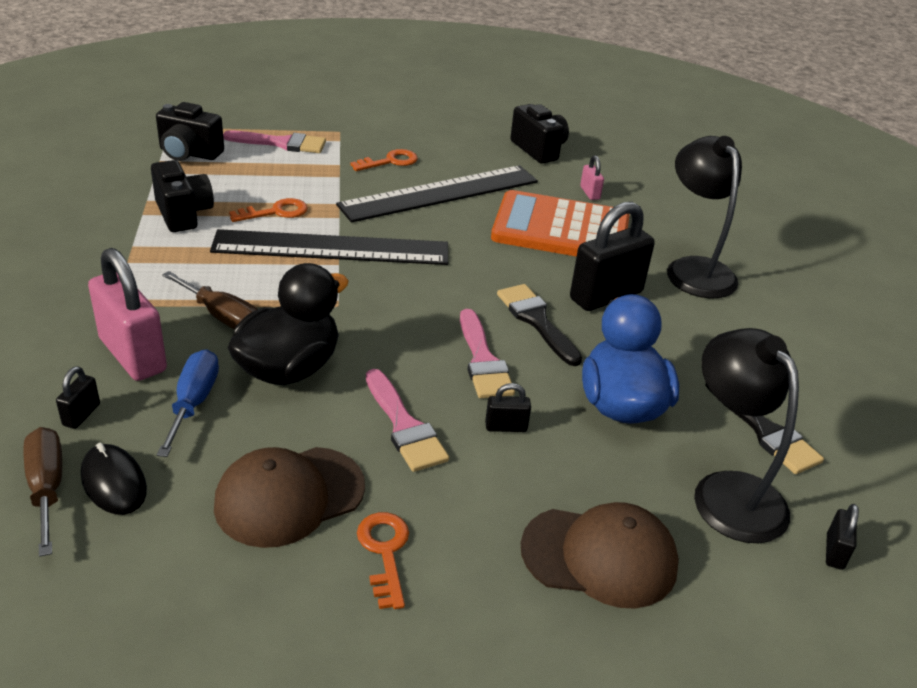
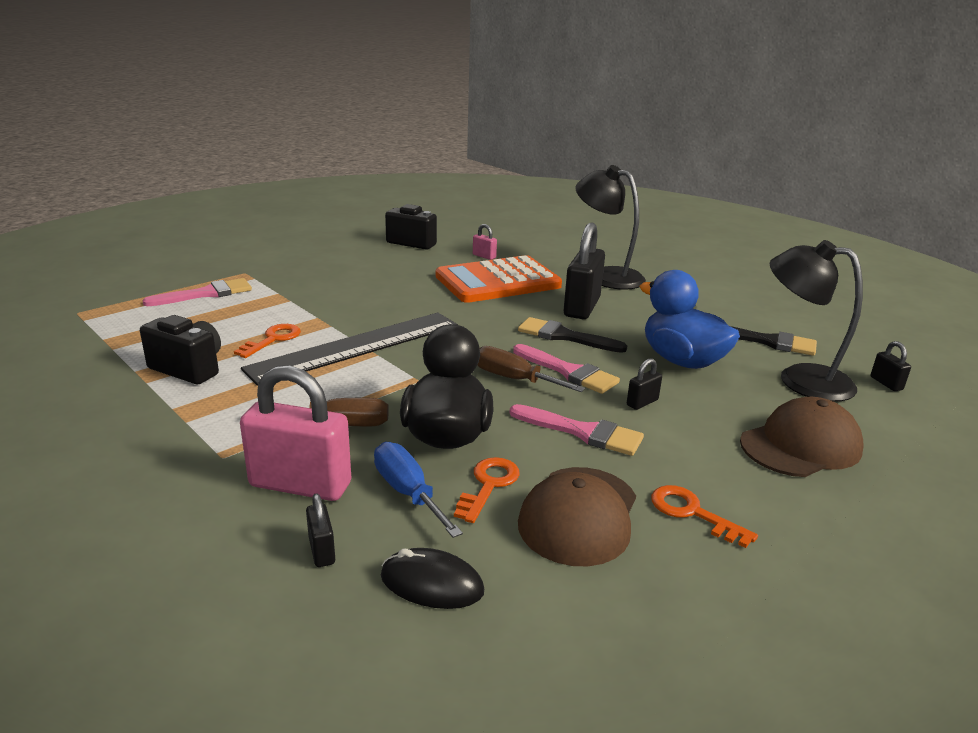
camera: 35 degrees left, 10 degrees down
brown screwdriver [24,427,62,557] -> brown screwdriver moved to [478,346,585,392]
black camera [156,102,224,161] -> none
black ruler [336,165,538,222] -> none
orange key [350,149,418,171] -> orange key moved to [454,457,520,523]

